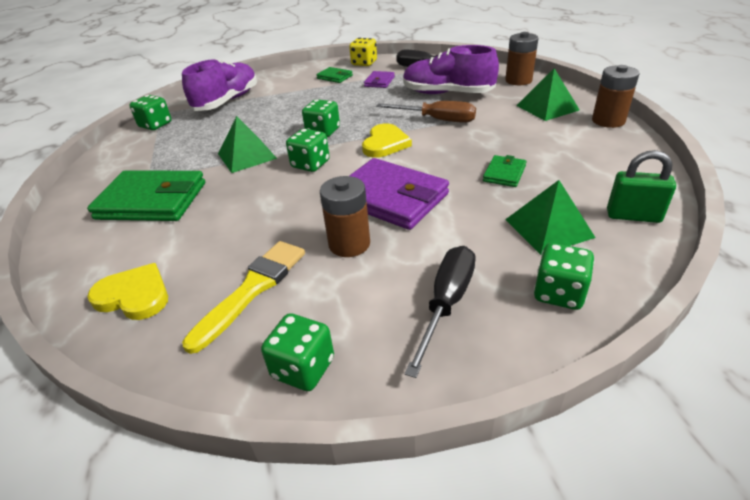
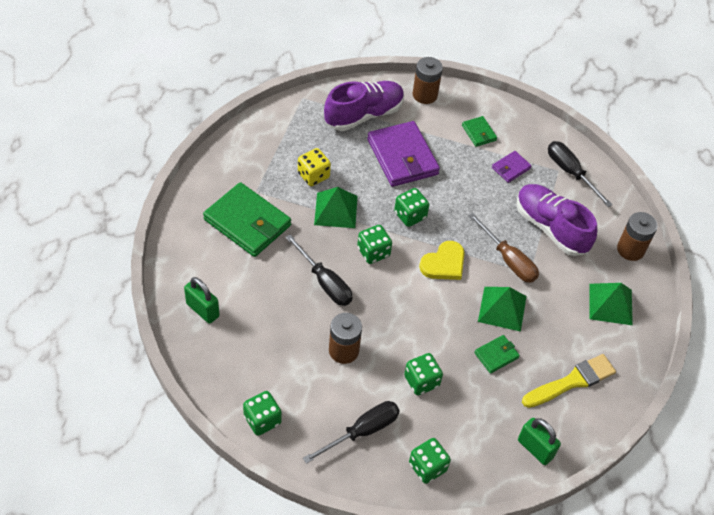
camera: 25 degrees right, 15 degrees up
yellow heart [87,263,168,320] -> green padlock [184,277,220,324]
green dice [130,95,172,130] -> green dice moved to [404,353,443,395]
yellow brush [182,241,305,354] -> yellow brush moved to [522,354,616,408]
yellow dice [349,38,377,66] -> yellow dice moved to [298,148,331,186]
purple wallet [349,158,449,230] -> purple wallet moved to [367,121,440,187]
green pyramid [505,180,596,255] -> green pyramid moved to [478,287,526,332]
brown battery [592,65,640,128] -> brown battery moved to [413,57,443,104]
none -> black screwdriver [286,234,353,306]

